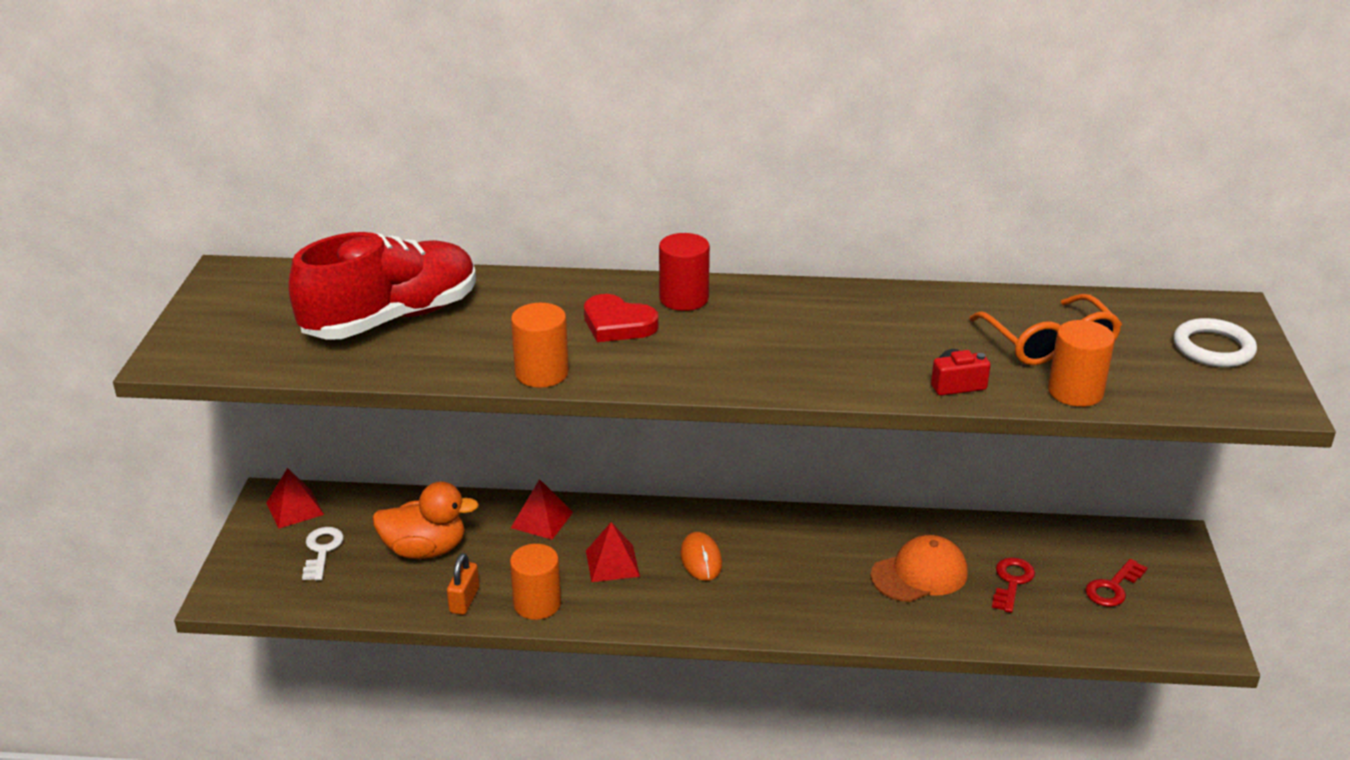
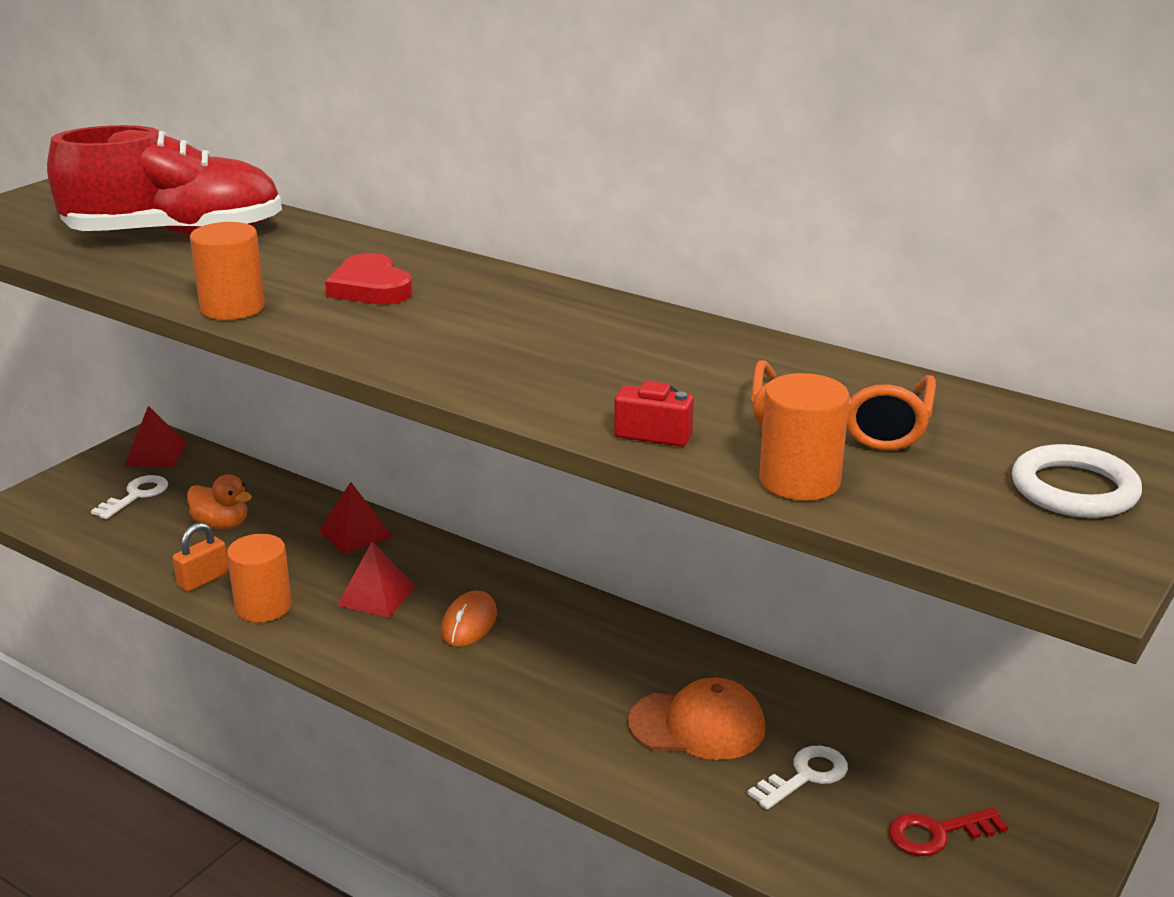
camera: 30 degrees right, 5 degrees down
orange duck [372,481,479,559] -> orange duck [187,475,252,529], size x0.66
red cylinder [659,233,710,311] -> none
red key [992,557,1035,613] -> white key [748,746,848,810]

